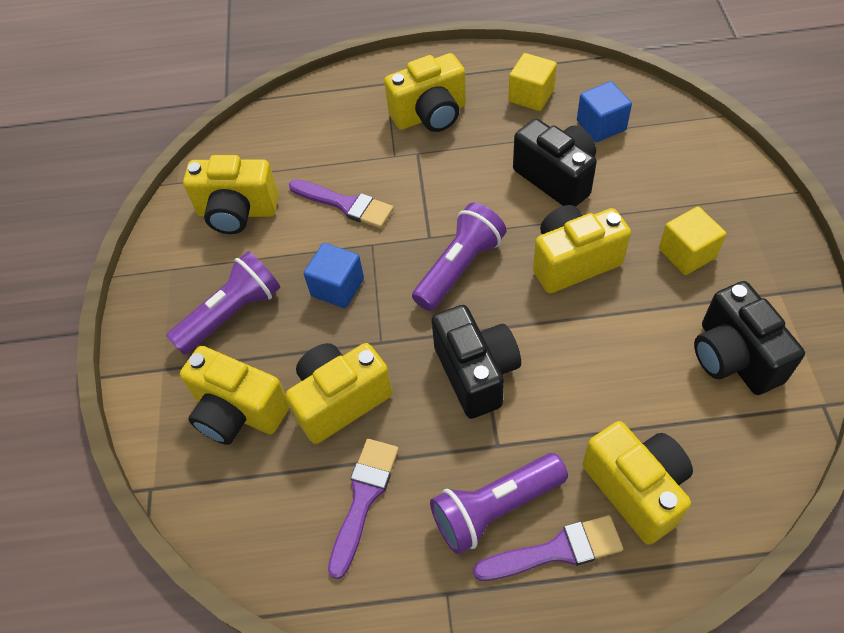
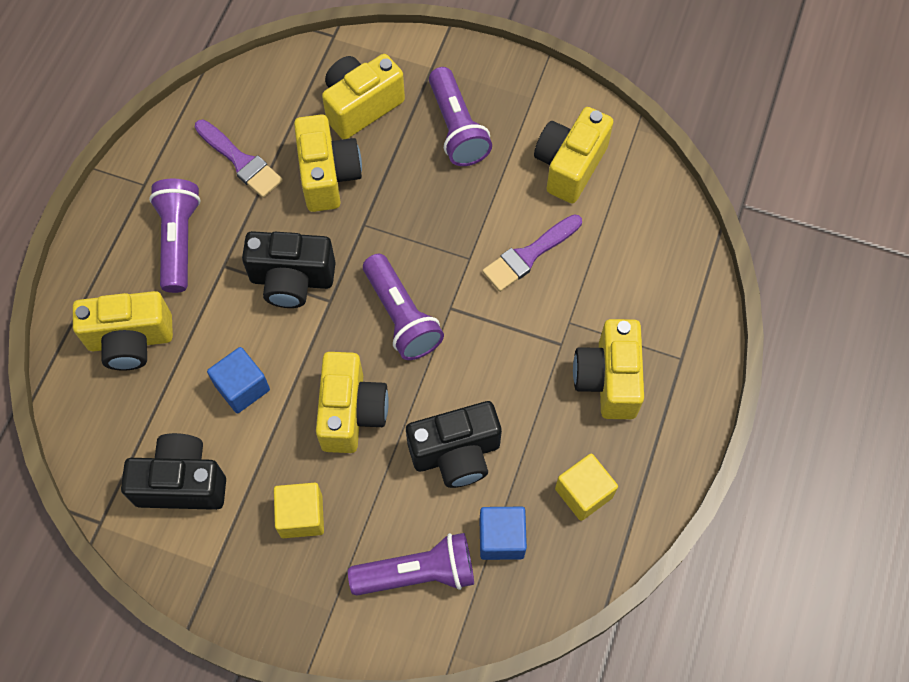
camera: 110 degrees right, 10 degrees up
blue cube [304,243,364,308] -> blue cube moved to [207,347,270,413]
purple brush [473,515,623,581] -> none
none -> purple flashlight [348,533,474,596]

